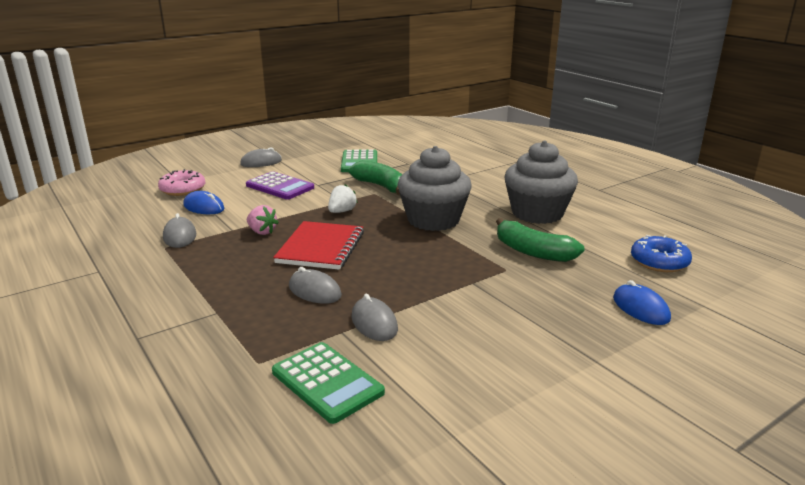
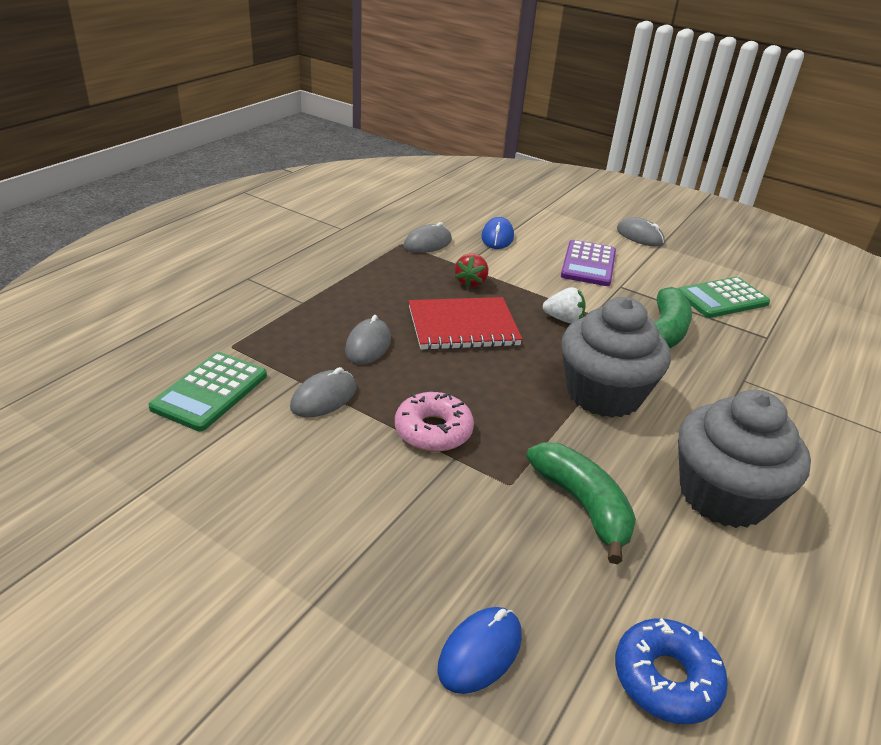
camera: 65 degrees right, 10 degrees up
pink donut [158,169,205,196] -> pink donut moved to [395,392,474,452]
pink strawberry [247,205,279,235] -> red strawberry [455,253,488,288]
green banana [496,218,585,262] -> green banana turned 135 degrees clockwise [526,442,636,564]

